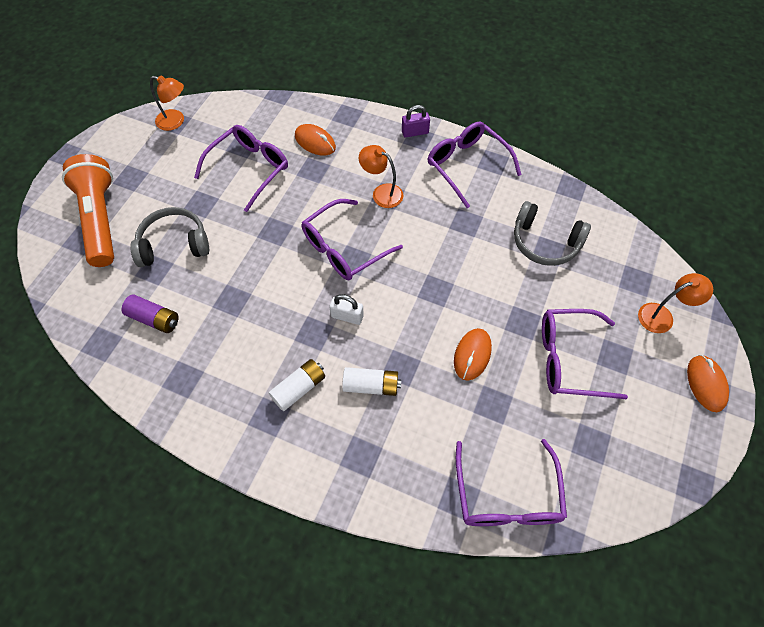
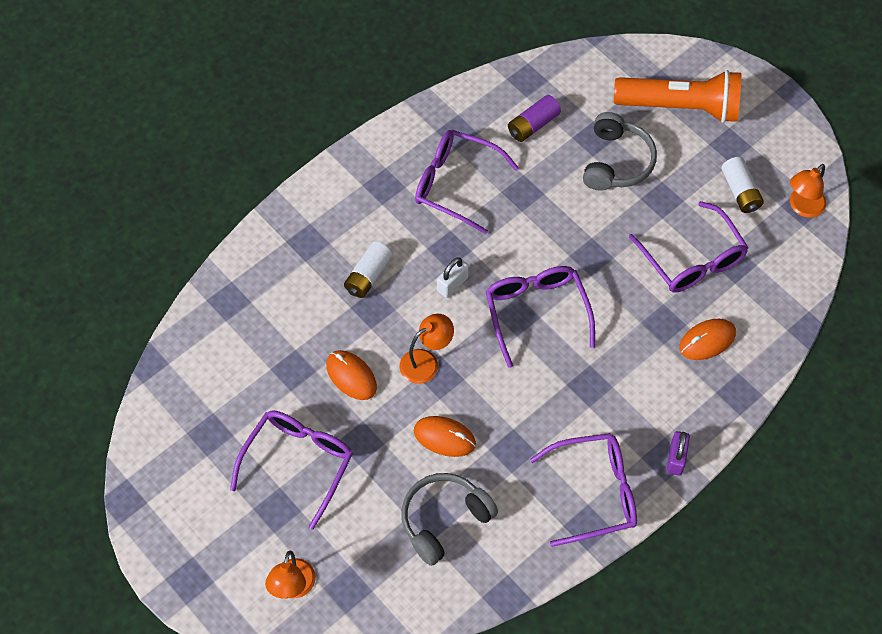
camera: 115 degrees right, 0 degrees up
white battery [269,359,325,411] -> white battery moved to [722,157,764,213]
orange lamp [359,145,404,208] -> orange lamp moved to [400,314,454,384]
purple glasses [456,439,567,526] -> purple glasses moved to [415,130,519,234]
orange mouse [687,355,729,412] -> orange mouse moved to [414,416,476,457]

